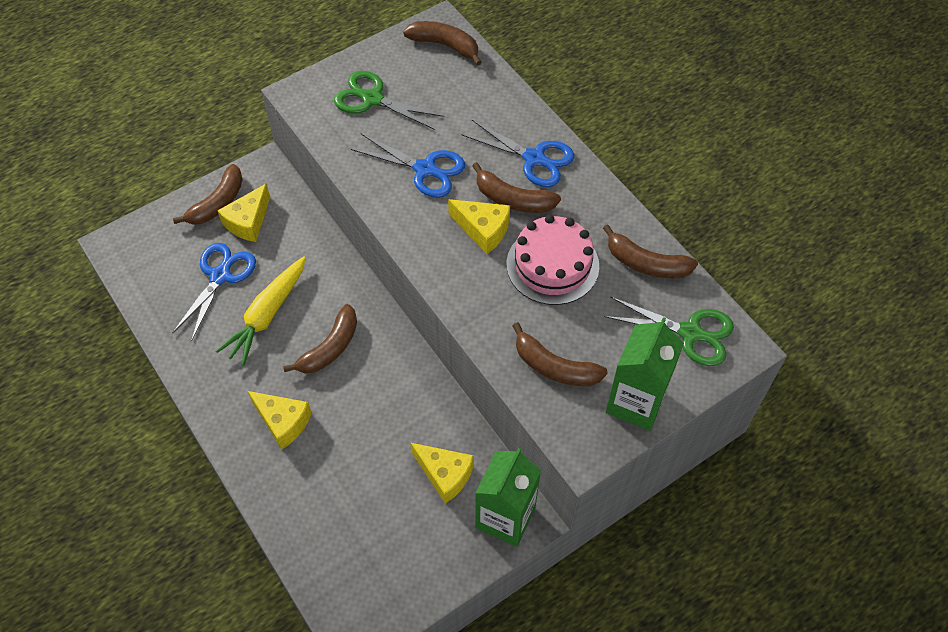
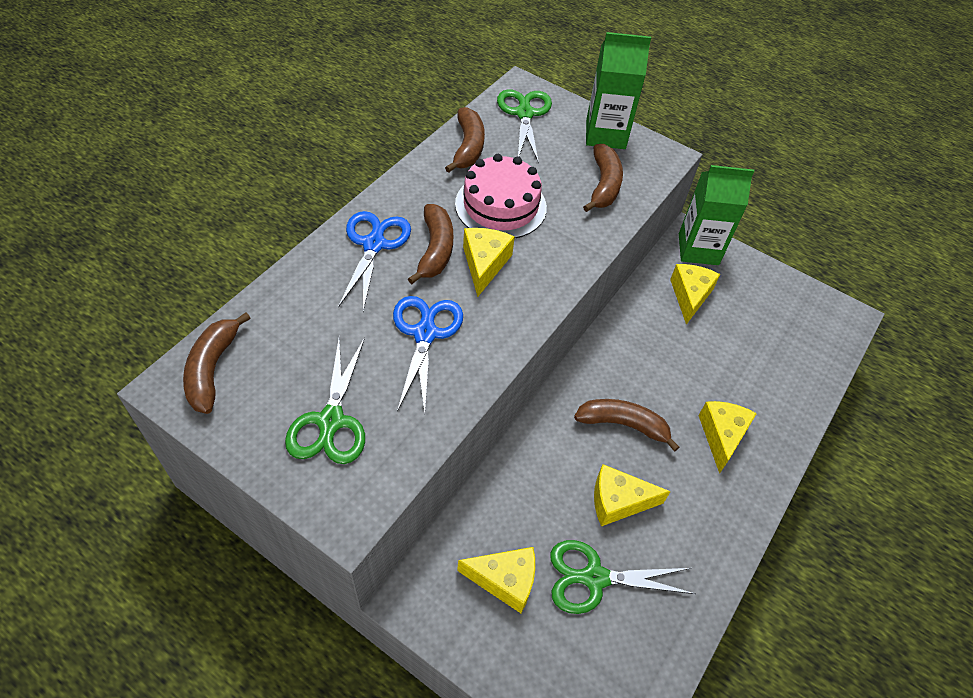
camera: 115 degrees left, 5 degrees down
blue scissors [172,243,256,341] -> green scissors [550,540,696,614]
brown banana [173,164,243,225] -> none
yellow carrot [216,256,306,366] -> yellow cheese [594,464,671,526]

